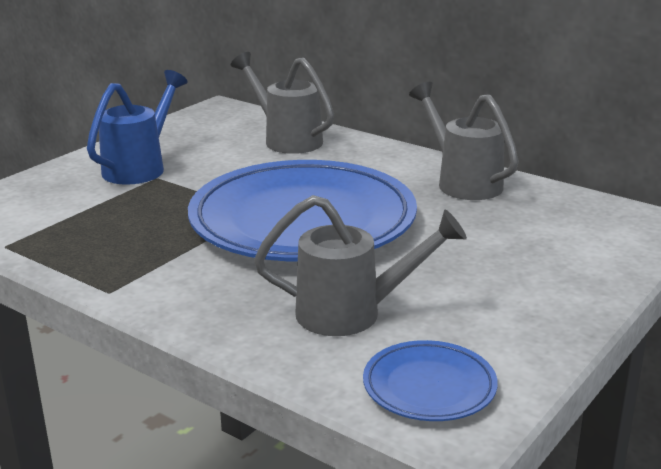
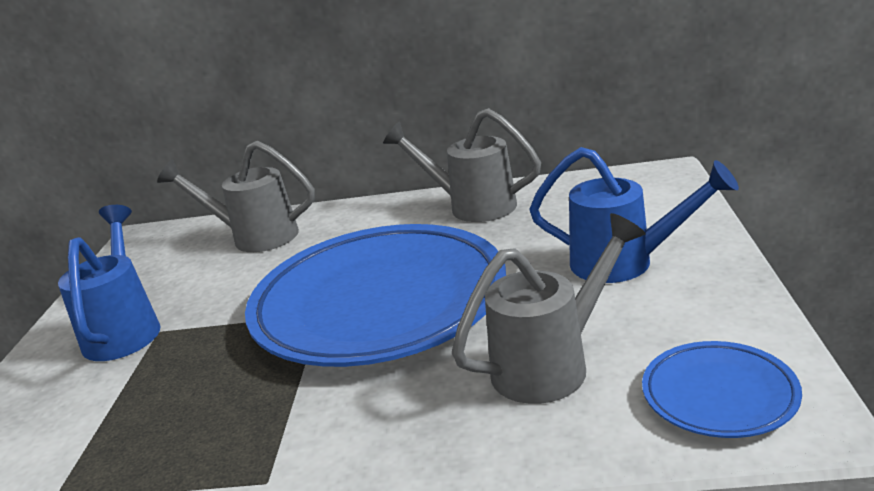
camera: 30 degrees left, 0 degrees up
none -> blue watering can [529,147,739,283]

